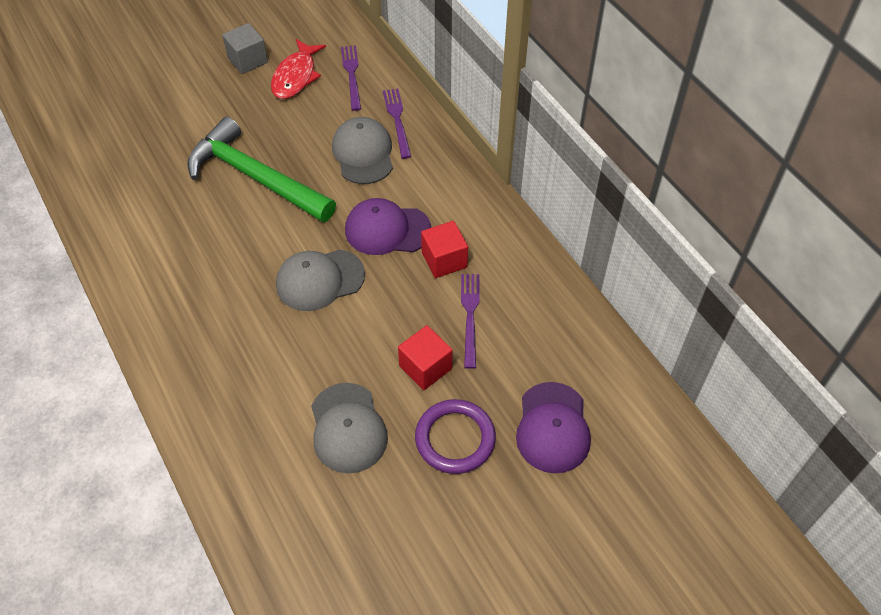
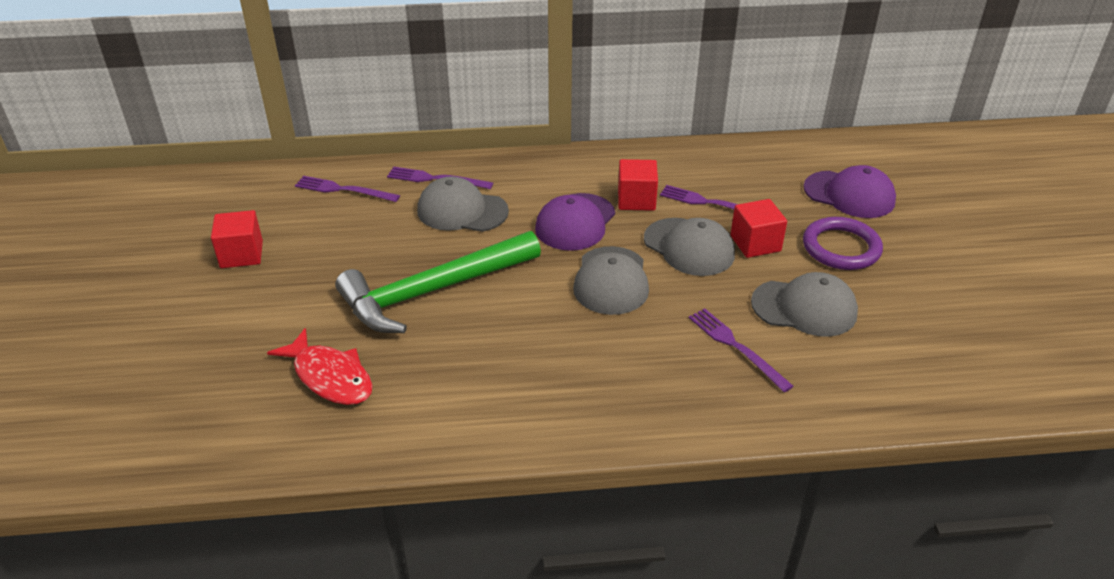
camera: 65 degrees left, 15 degrees down
grey cube [222,23,268,74] -> red cube [211,210,263,268]
red fish [271,39,326,99] -> red fish moved to [267,328,373,405]
none -> grey cap [644,218,735,276]
none -> purple fork [689,308,794,392]

